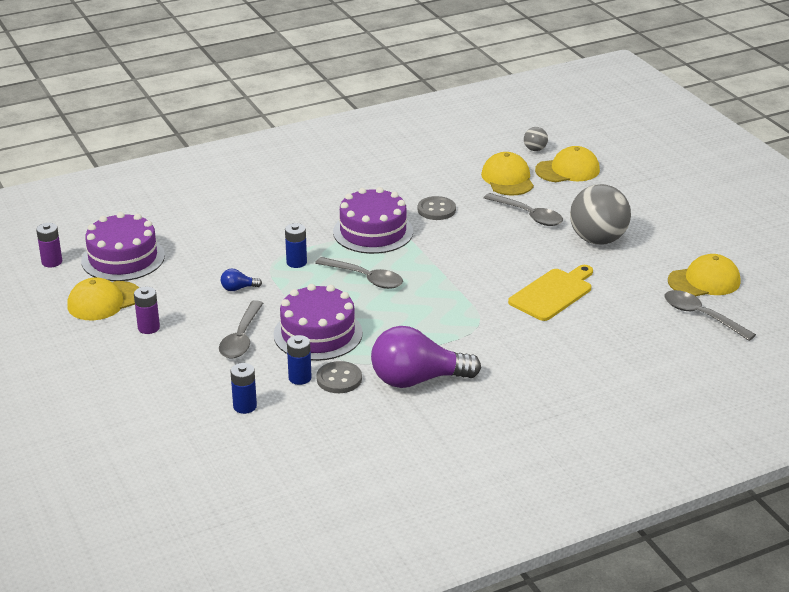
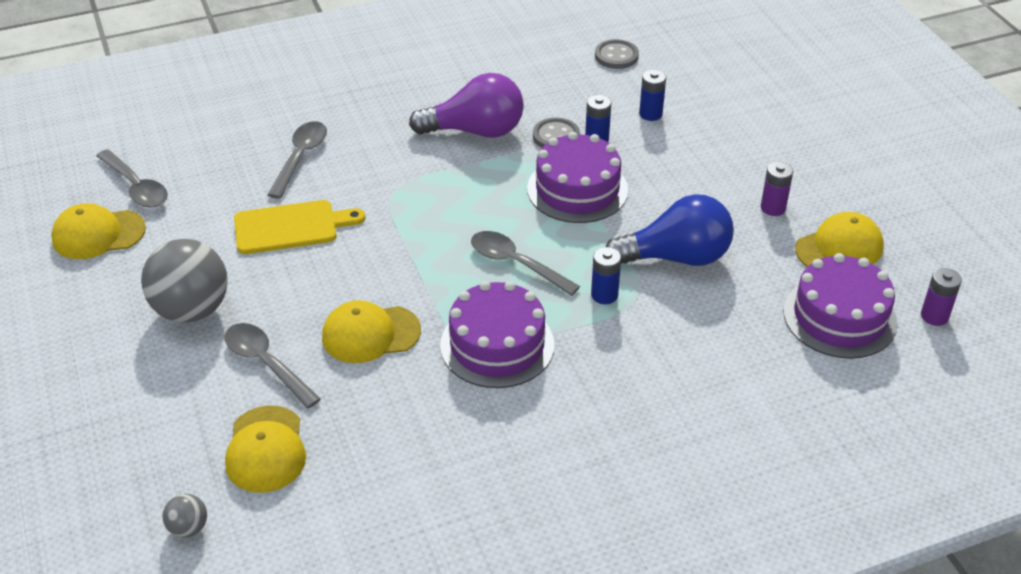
camera: 175 degrees left, 10 degrees up
grey spoon [219,300,263,358] -> grey spoon moved to [267,121,327,199]
blue light bulb [221,269,262,291] -> blue light bulb [606,194,734,266], size x2.47
grey button [418,196,456,220] -> grey button moved to [595,39,639,69]
yellow cutting board [508,265,593,321] -> yellow cutting board turned 150 degrees counterclockwise [234,200,365,254]
yellow cap [535,146,600,182] -> yellow cap moved to [322,300,421,363]

